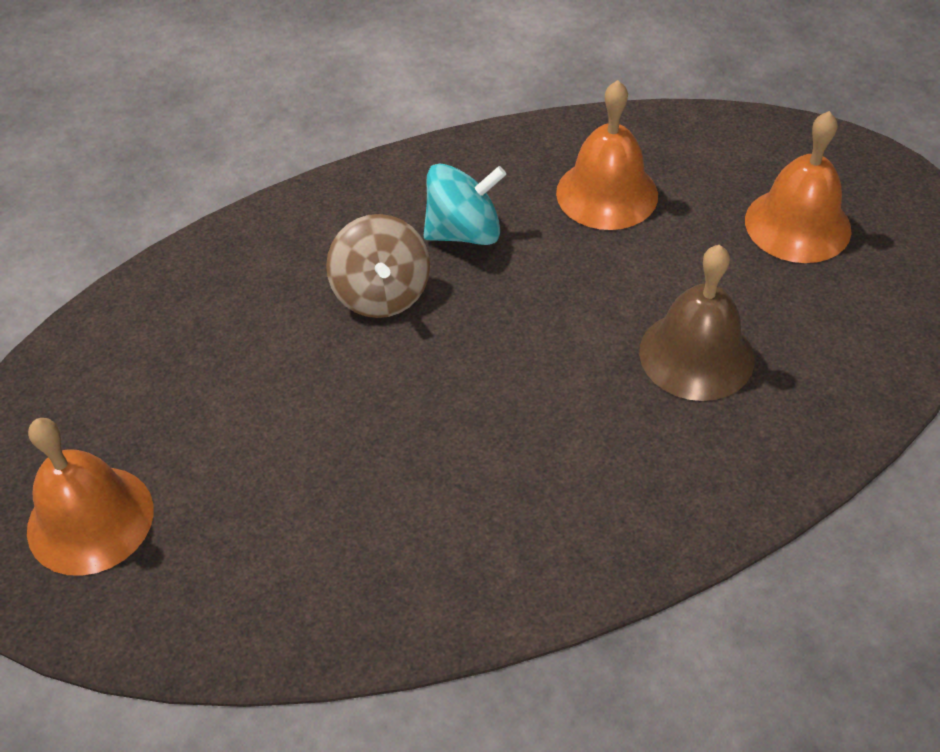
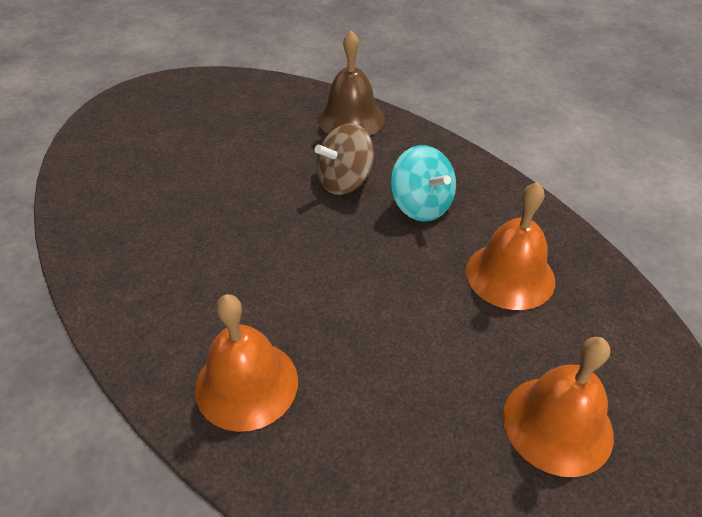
camera: 70 degrees right, 5 degrees down
orange bell [27,418,154,576] -> orange bell moved to [195,294,298,432]
brown bell [639,245,755,401] -> brown bell moved to [317,31,385,135]

